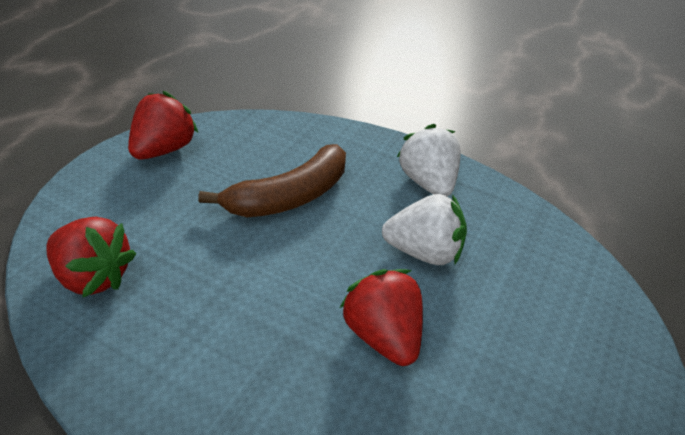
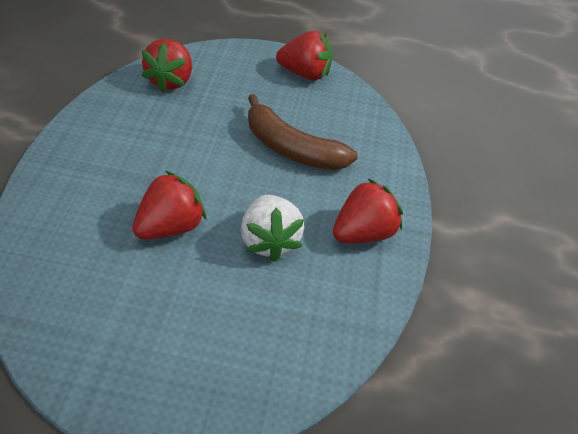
camera: 70 degrees right, 5 degrees up
white strawberry [397,124,461,196] -> red strawberry [333,178,403,243]

